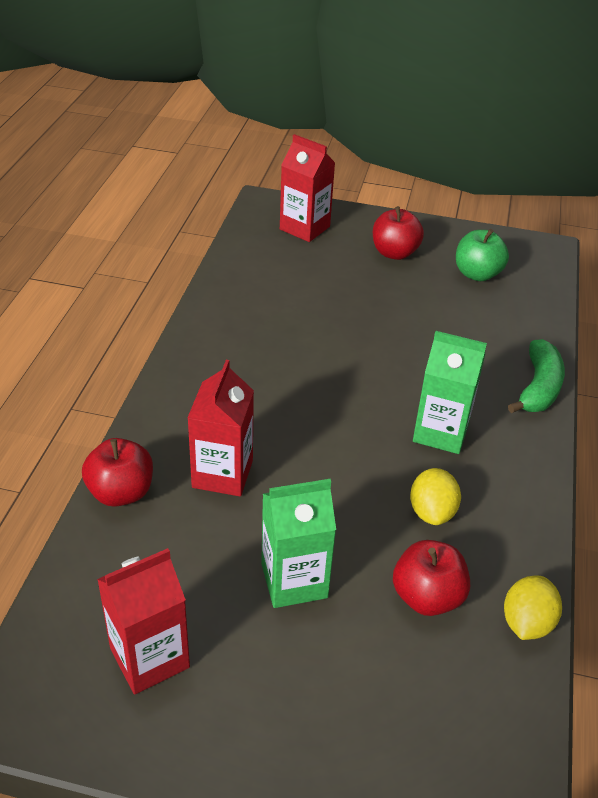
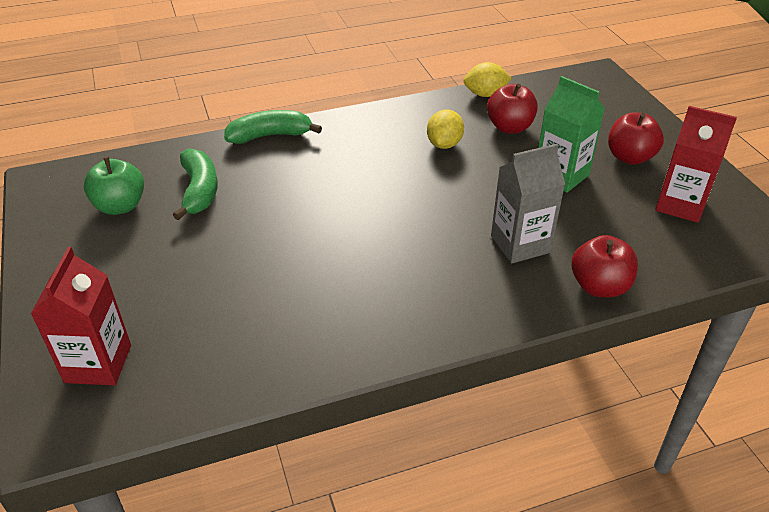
camera: 120 degrees left, 0 degrees up
red carton [187,360,254,496] -> grey carton [491,144,565,263]
red apple [373,206,424,260] -> red apple moved to [608,113,664,165]
yellow lemon [410,468,461,525] -> yellow lemon turned 45 degrees counterclockwise [427,109,464,149]
green carton [413,331,487,454] -> none
none -> green banana [173,149,218,220]

